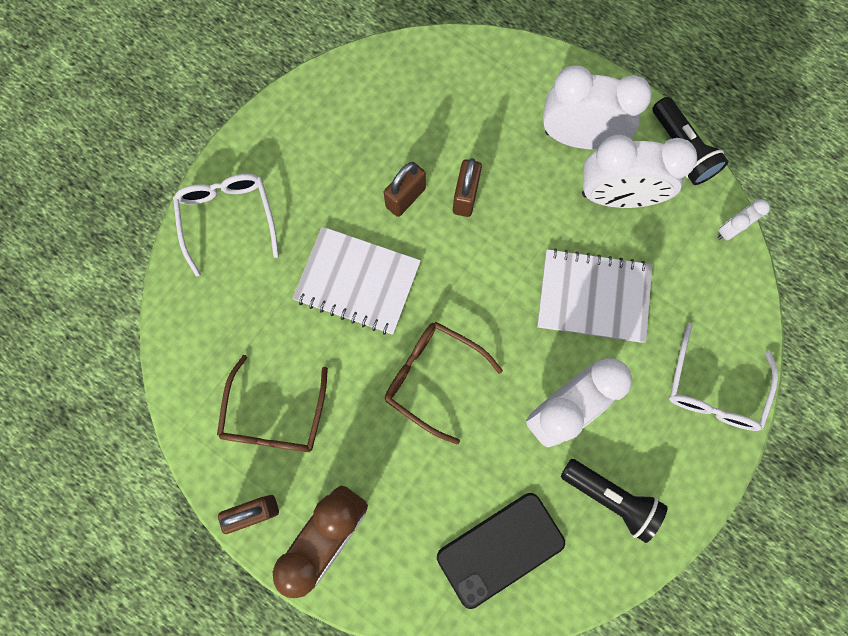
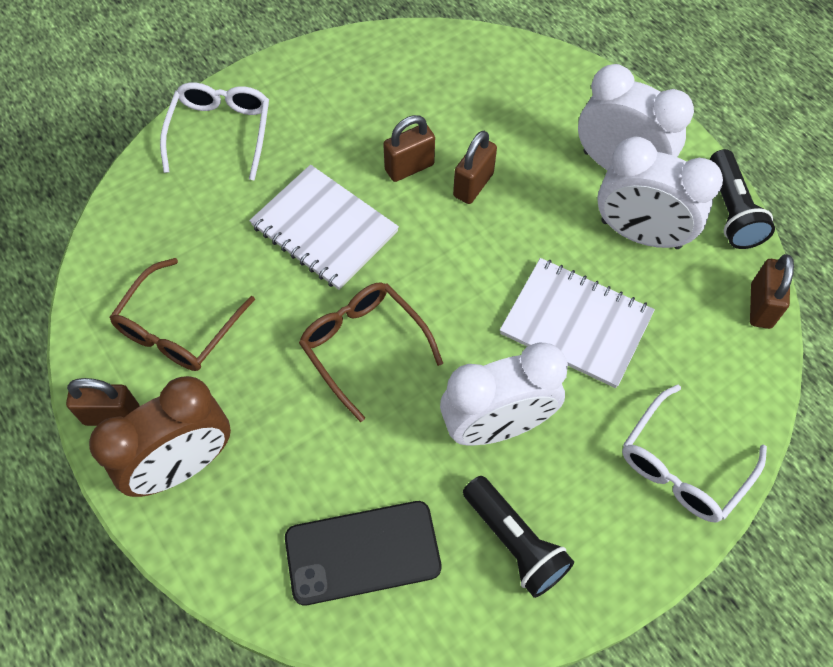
camera: 20 degrees right, 15 degrees down
white clock [717,199,770,240] -> brown padlock [750,254,794,329]

